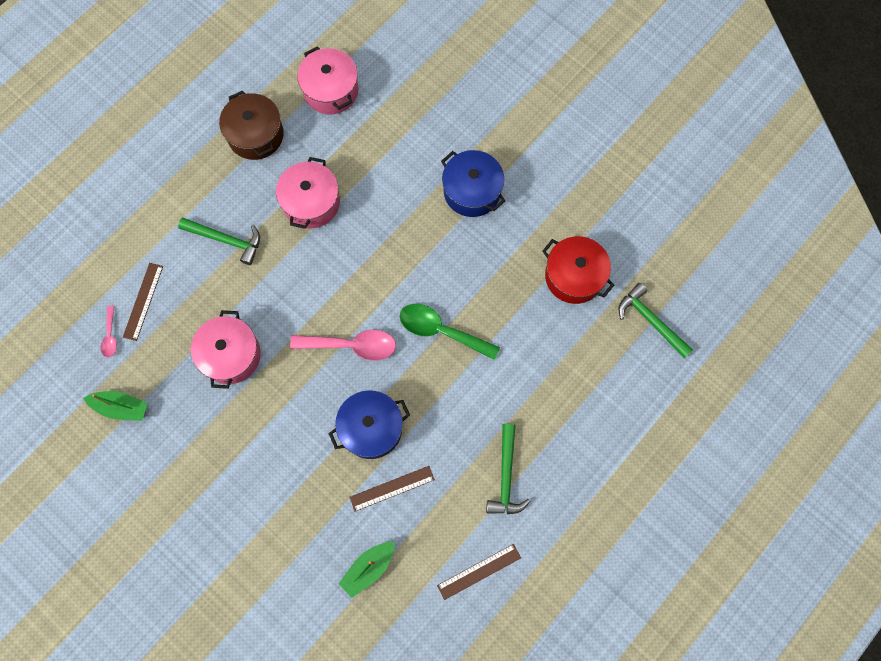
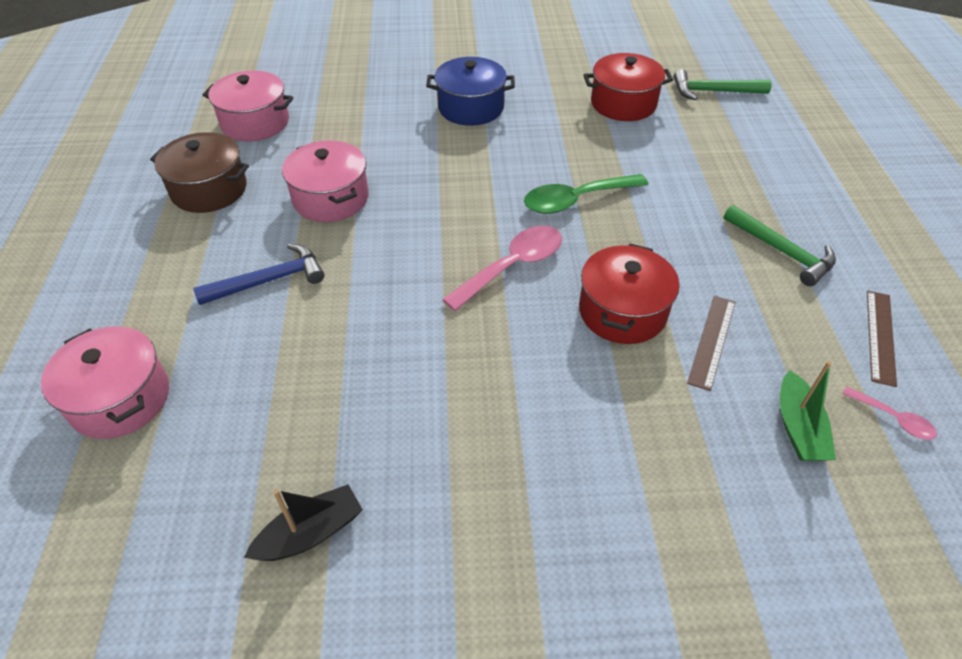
camera: 45 degrees left, 25 degrees down
green boat [83,391,148,421] -> black boat [244,485,363,561]
pink spoon [101,306,117,358] -> pink spoon moved to [842,387,937,440]
brown ruler [123,263,163,341] -> none
green hammer [178,218,260,265] -> blue hammer [193,244,324,305]
pink pot [191,310,261,389] -> pink pot moved to [41,326,169,439]
blue pot [328,390,410,459] -> red pot [579,244,680,344]

